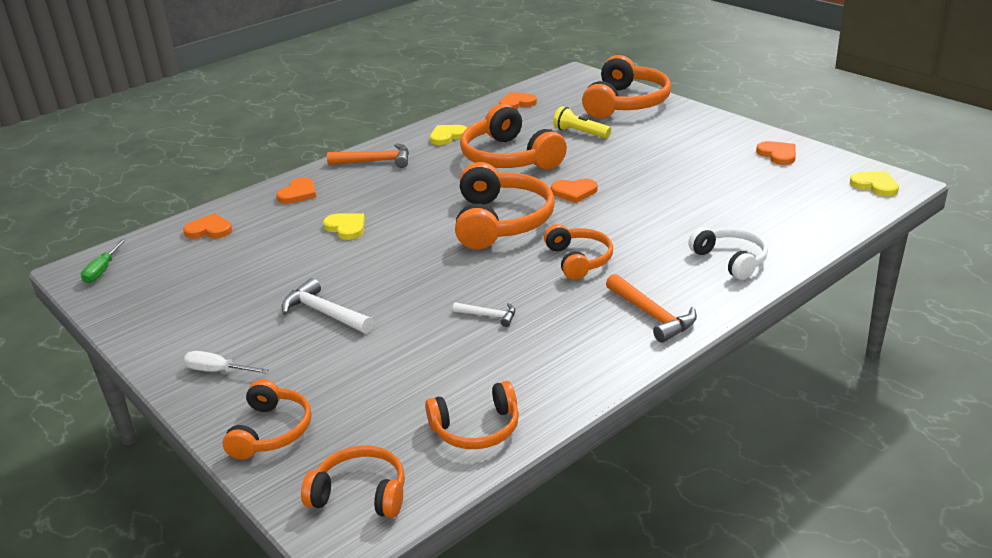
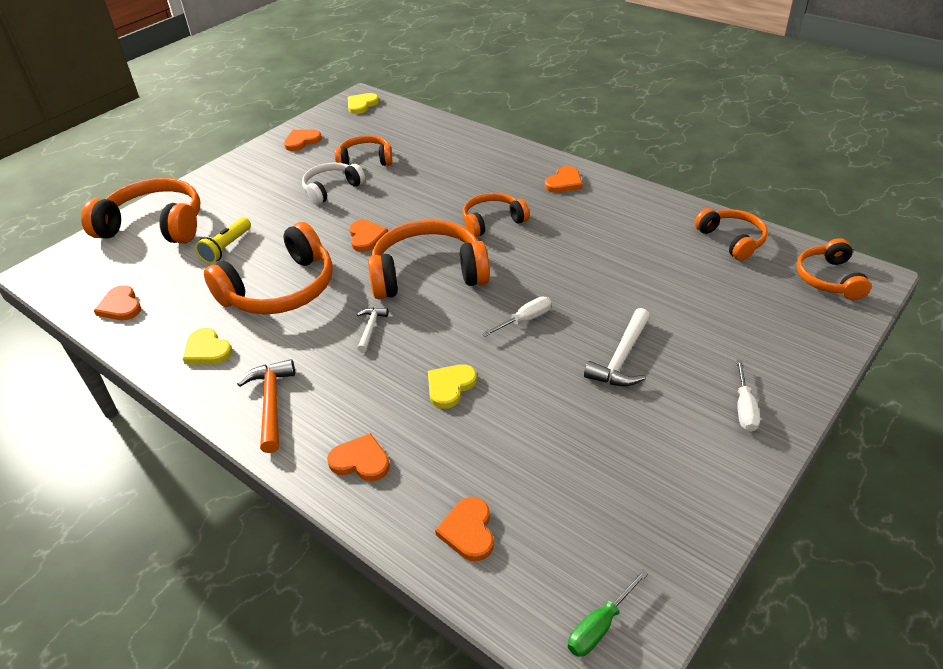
camera: 100 degrees left, 10 degrees up
green screwdriver [81,238,127,283] -> green screwdriver turned 135 degrees clockwise [568,569,648,657]
orange headphones [222,379,312,460] -> orange headphones moved to [335,135,392,166]
white hammer [453,302,515,327] -> white hammer moved to [357,307,389,352]
orange hammer [606,274,697,343] -> orange heart [545,166,583,193]
white headphones [688,227,768,280] -> white headphones moved to [302,162,365,205]
none -> white screwdriver [482,297,552,337]

